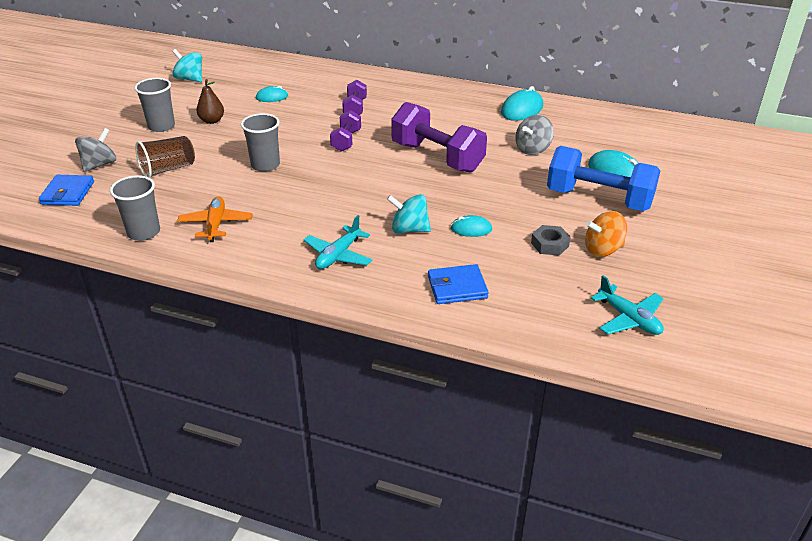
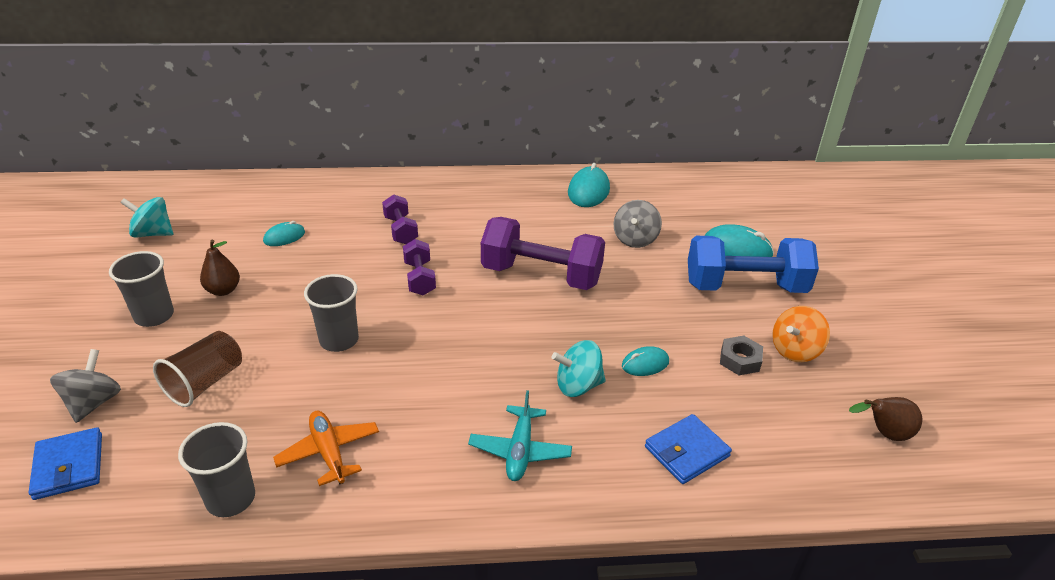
camera: 25 degrees left, 0 degrees up
turquoise plane [591,275,664,335] -> brown pear [849,397,923,441]

